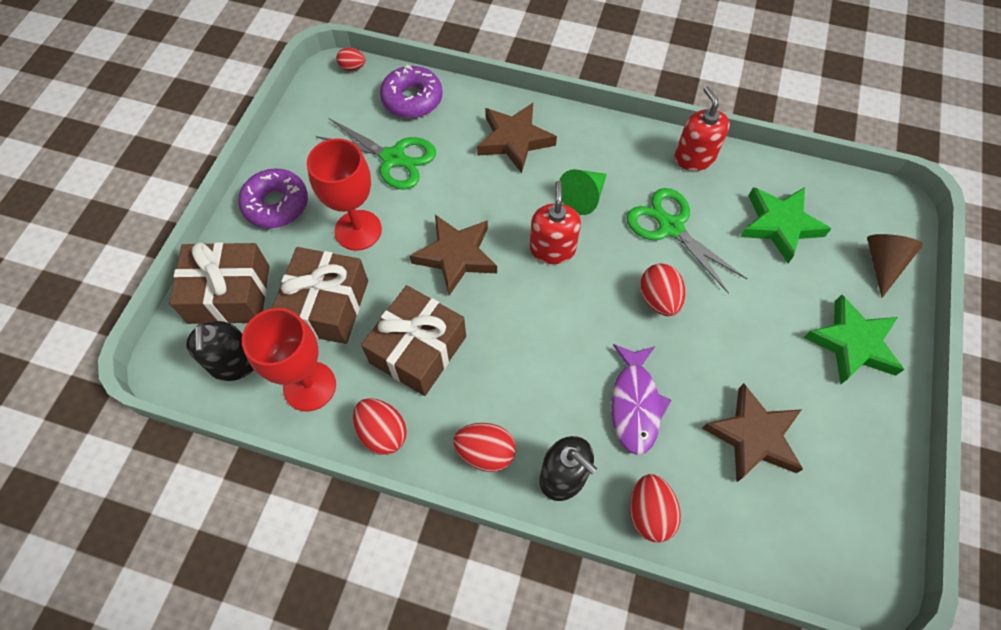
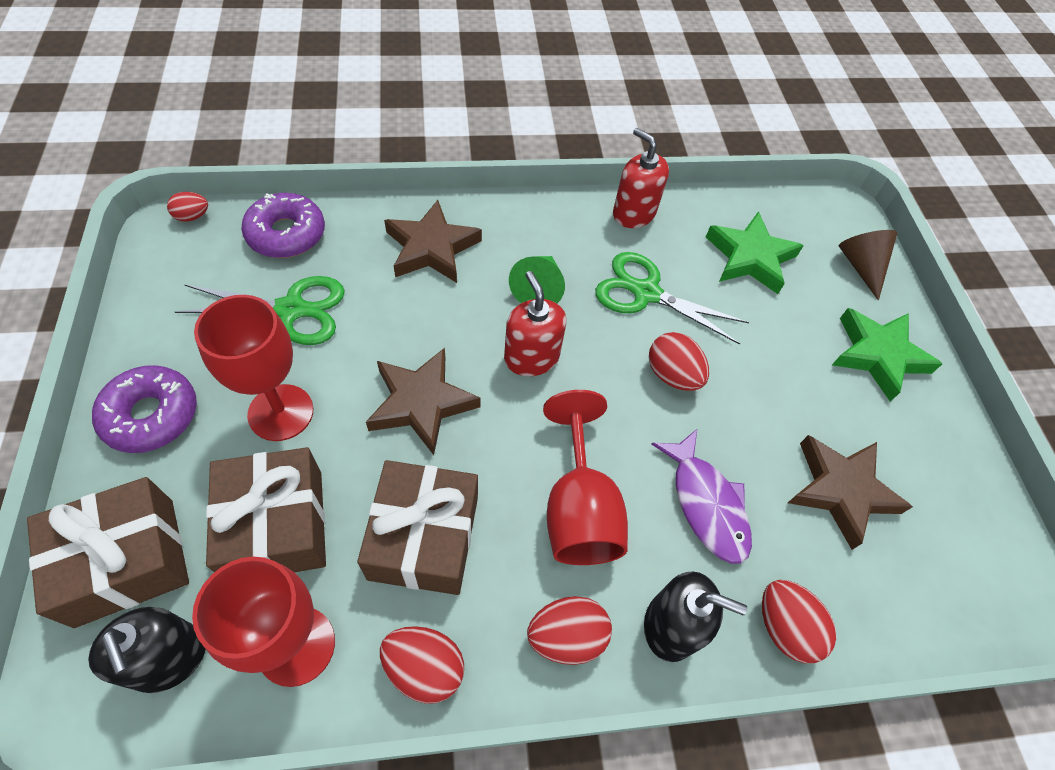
camera: 30 degrees left, 5 degrees down
none -> red goblet [543,390,628,565]

